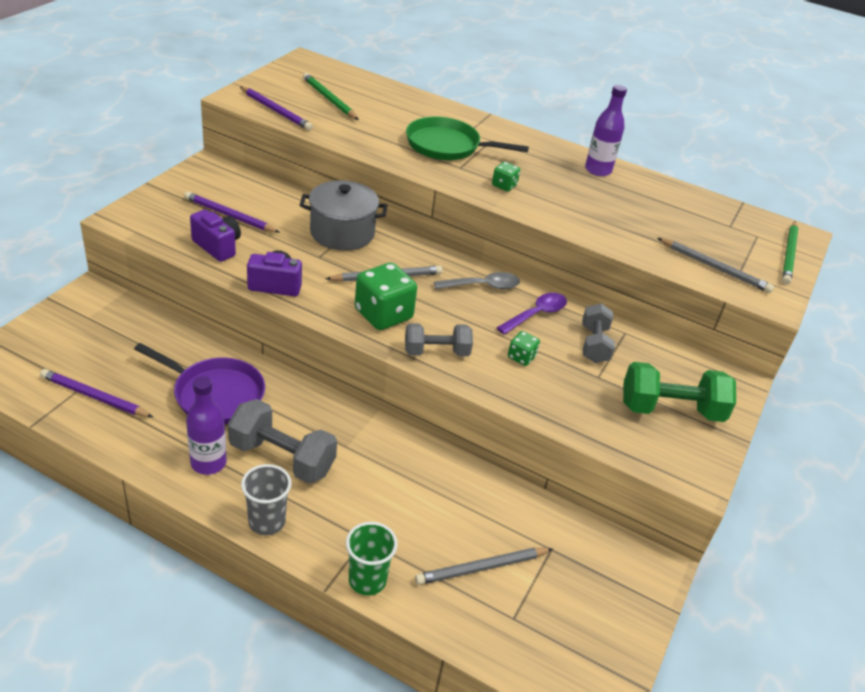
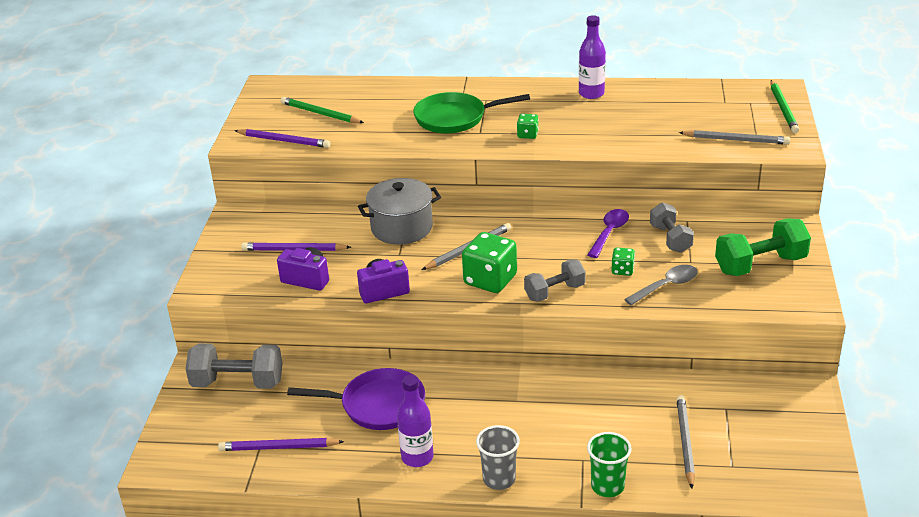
camera: 15 degrees left, 5 degrees down
grey dumbbell [228,399,337,484] -> grey dumbbell moved to [185,344,283,389]
grey pencil [415,548,553,585] -> grey pencil turned 135 degrees clockwise [676,395,695,488]
grey spoon [434,272,520,289] -> grey spoon moved to [624,265,698,305]

